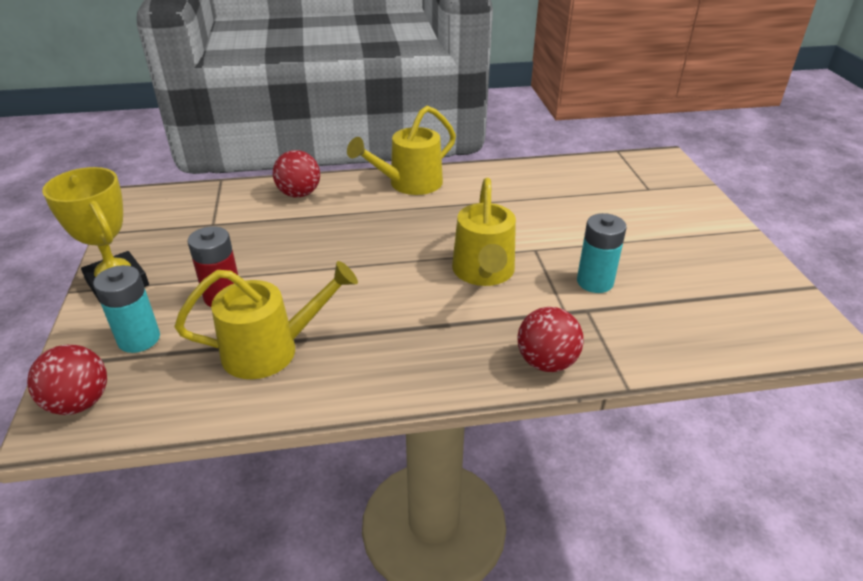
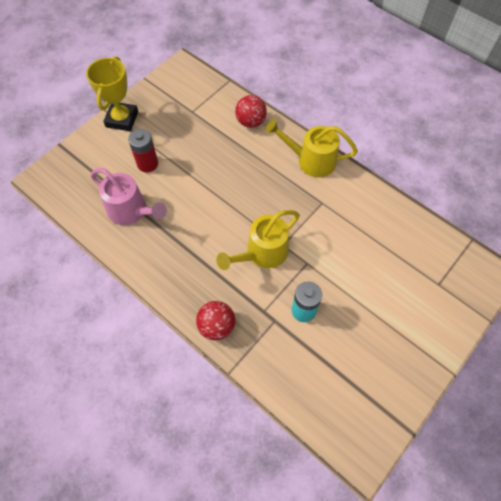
camera: 50 degrees right, 25 degrees up
red ball [27,345,107,415] -> none
turquoise battery [93,265,160,353] -> none
yellow watering can [175,261,358,379] -> pink watering can [91,168,167,225]

